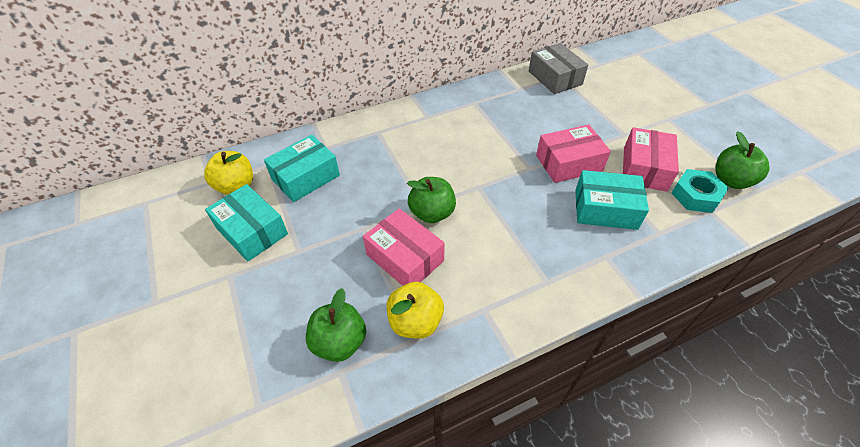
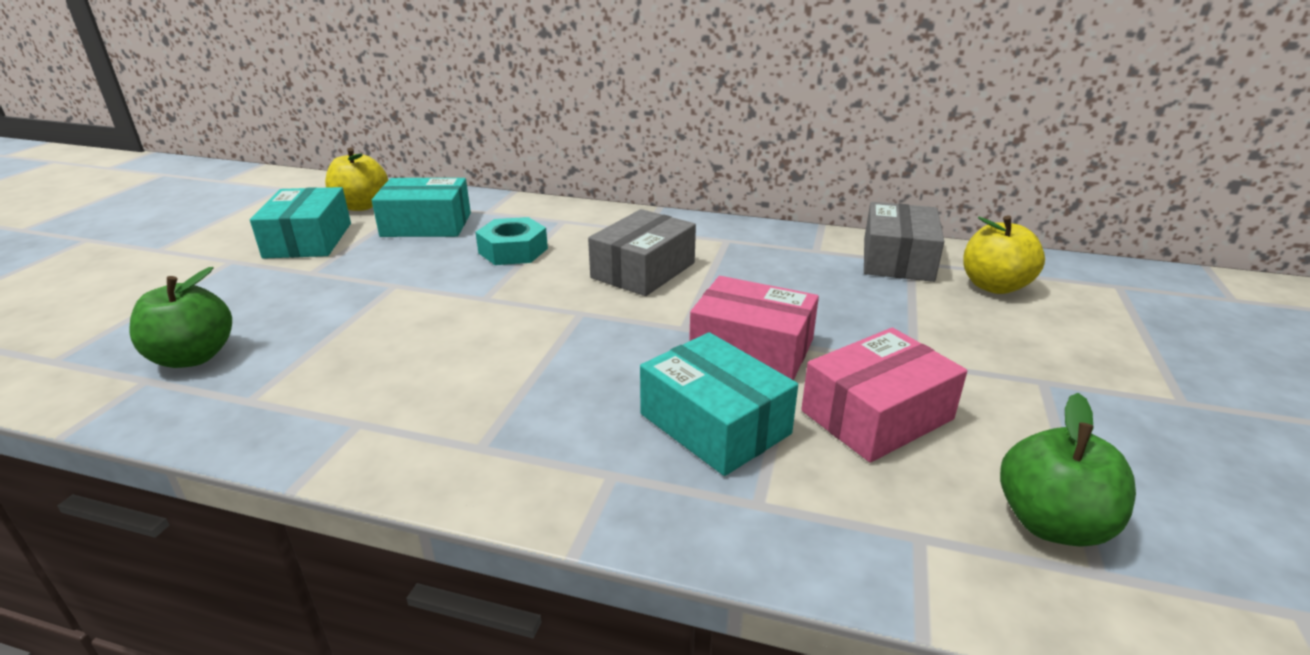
camera: 40 degrees right, 20 degrees down
pink box [363,208,445,286] -> none
yellow apple [386,282,444,339] -> yellow apple moved to [963,215,1045,294]
green apple [407,177,456,223] -> none
turquoise nut [672,169,729,213] -> turquoise nut moved to [475,217,548,265]
none -> grey box [588,209,696,296]

